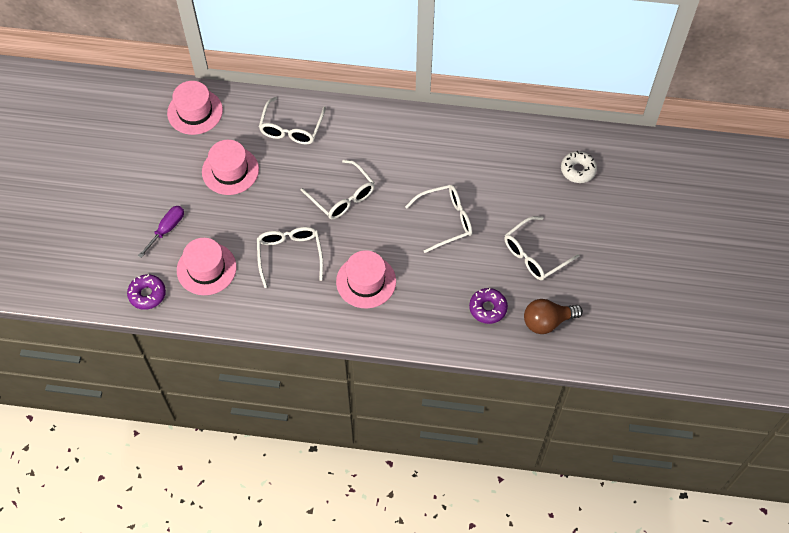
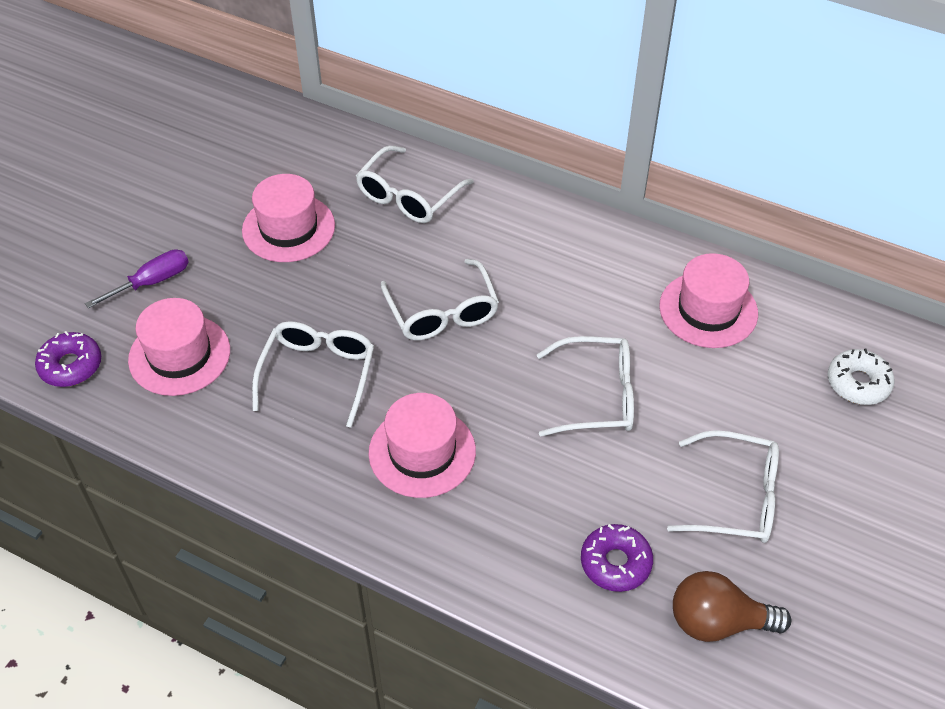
camera: 20 degrees right, 10 degrees down
pink hat [167,81,223,135] -> pink hat moved to [659,253,758,348]
white glasses [504,216,579,280] -> white glasses turned 150 degrees counterclockwise [667,430,779,543]

